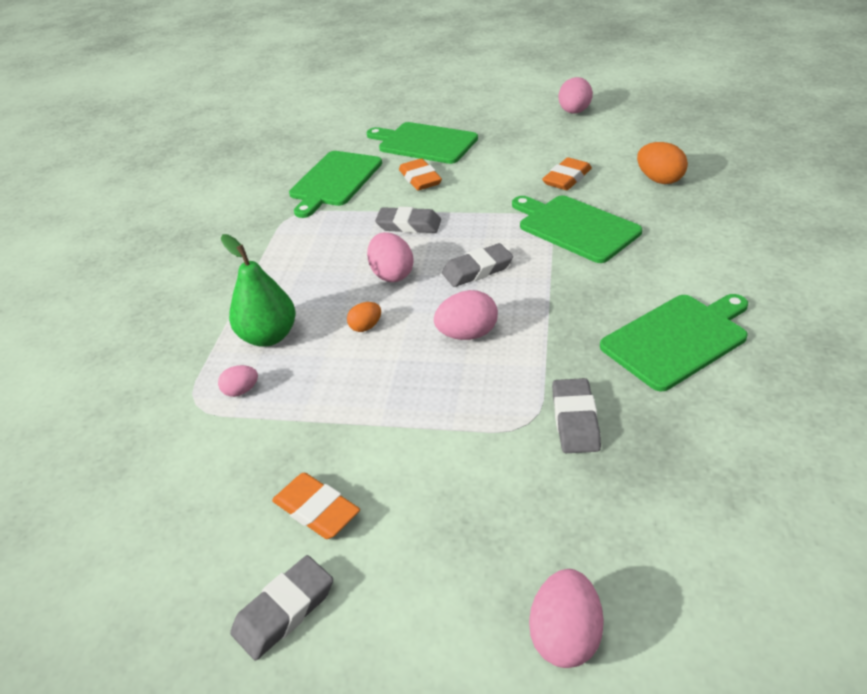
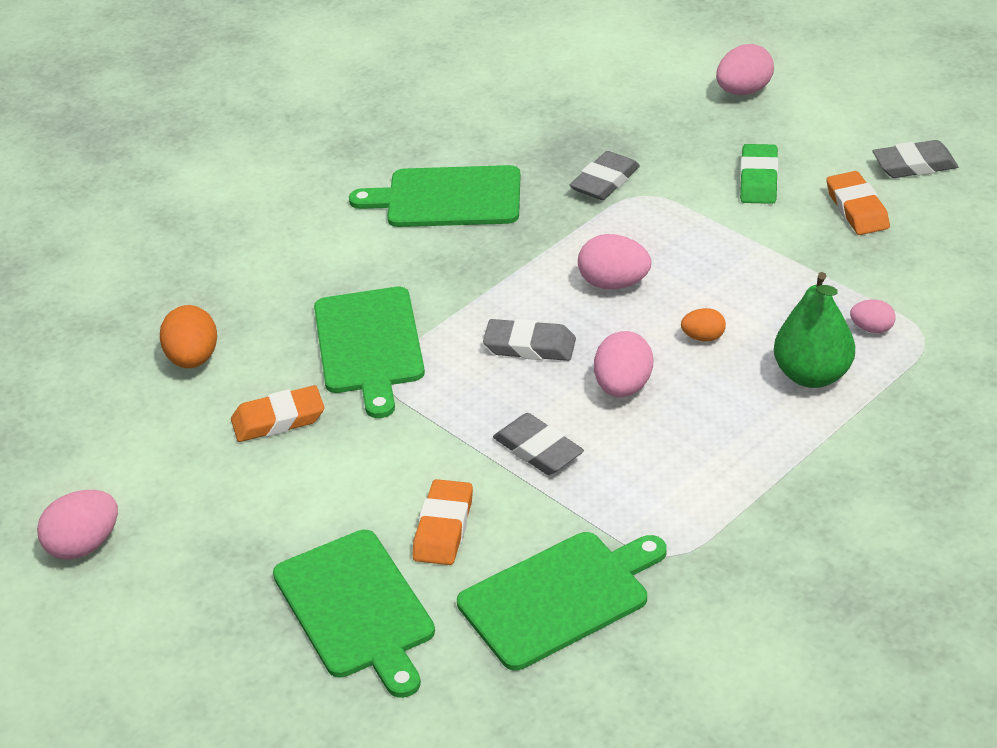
camera: 145 degrees left, 0 degrees up
none -> green eraser [740,144,778,204]

